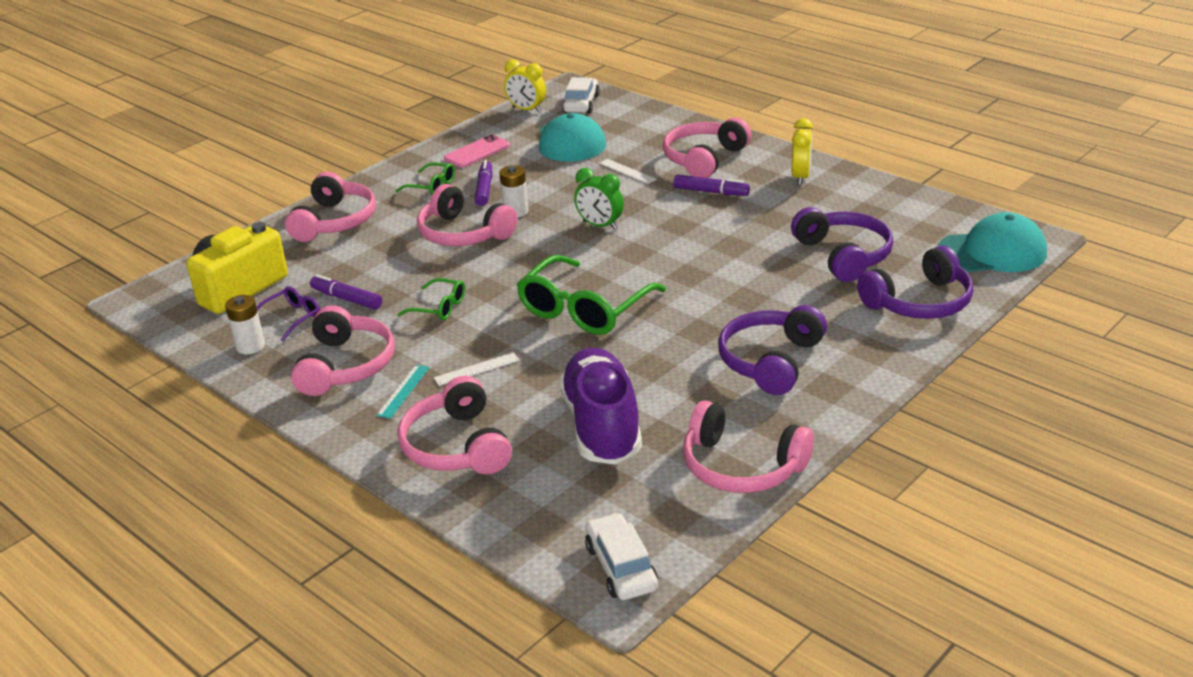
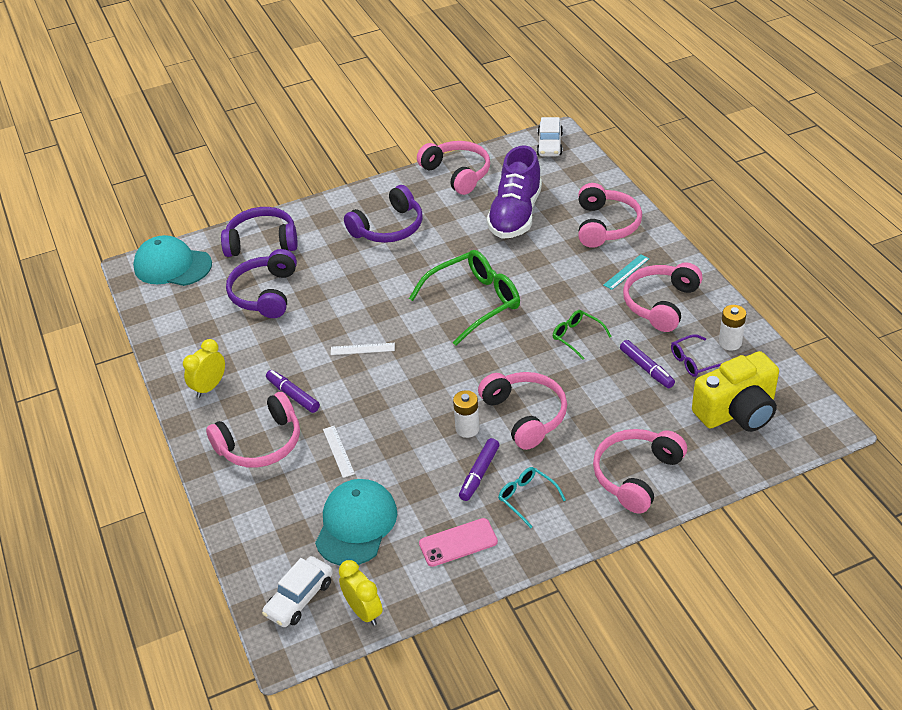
camera: 155 degrees left, 10 degrees up
green glasses [395,162,455,194] -> turquoise glasses [498,467,566,528]
white ruler [434,352,519,386] -> white ruler moved to [331,343,395,355]
green clock [574,168,624,230] -> none

